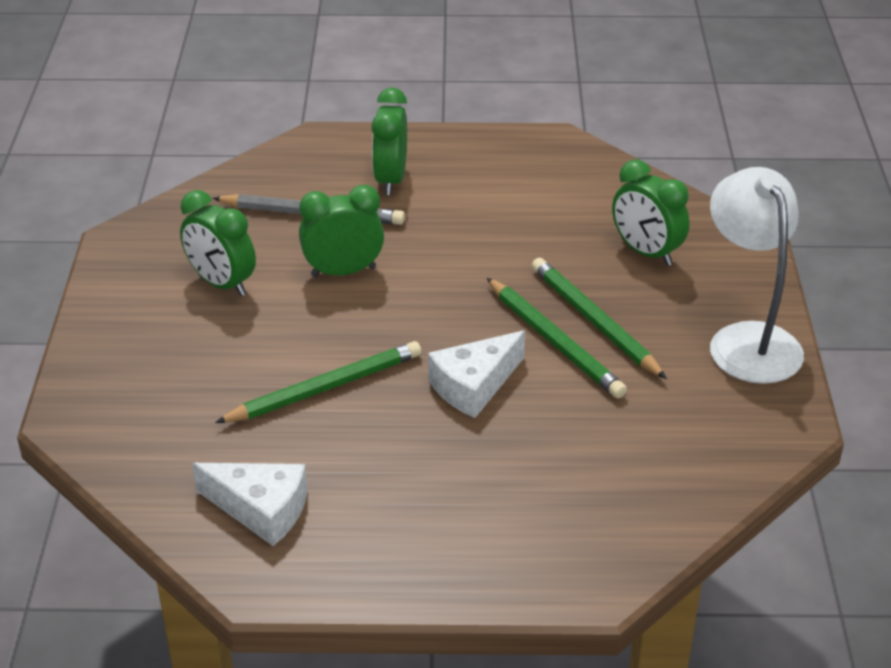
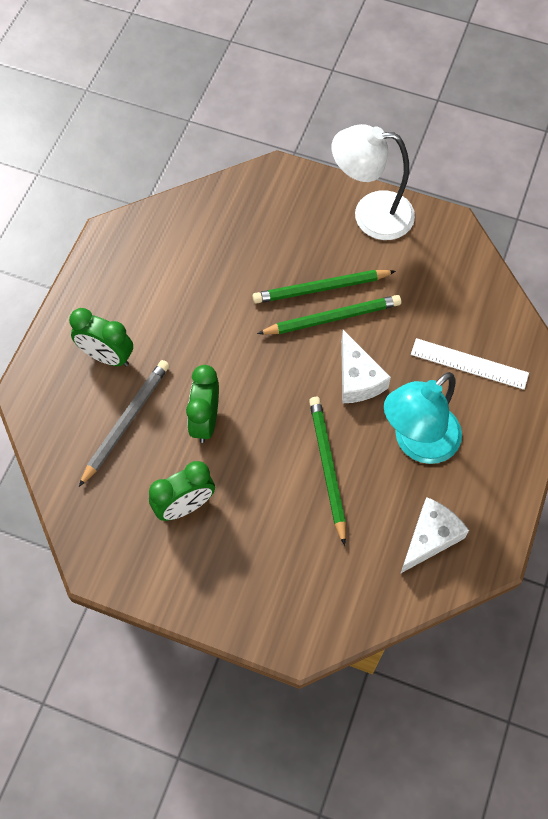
camera: 70 degrees left, 25 degrees up
green clock [612,159,689,266] -> none
none -> turquoise lamp [384,372,462,464]
none -> white ruler [411,338,529,390]

